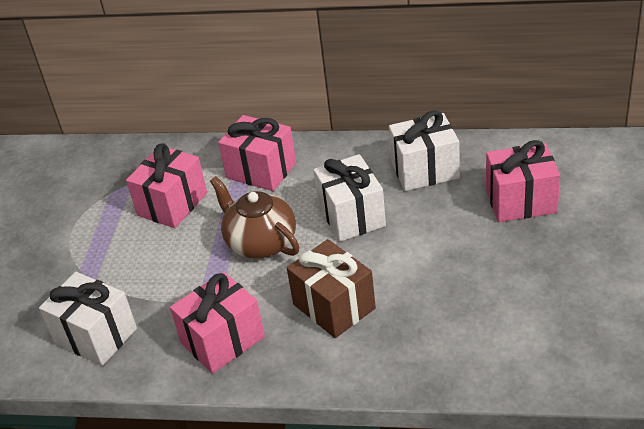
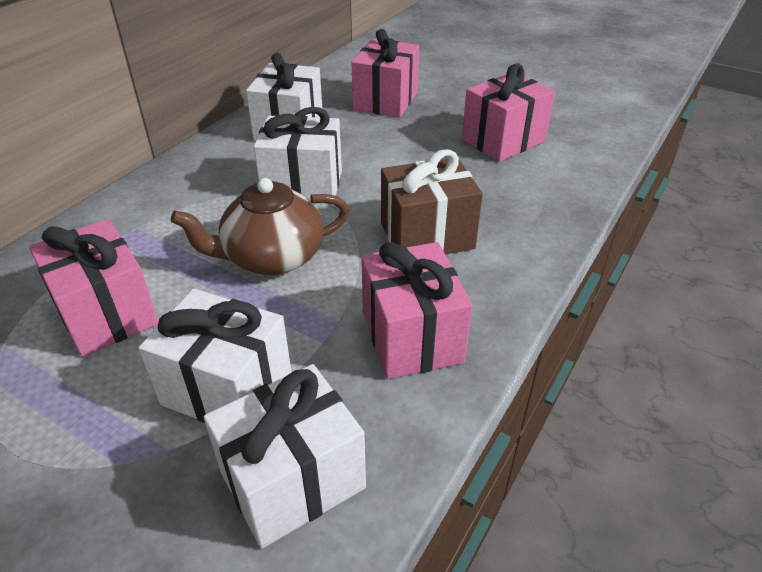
camera: 70 degrees left, 0 degrees up
pink gift [218,115,296,191] -> pink gift moved to [462,64,555,162]
none -> white gift [139,289,291,423]

